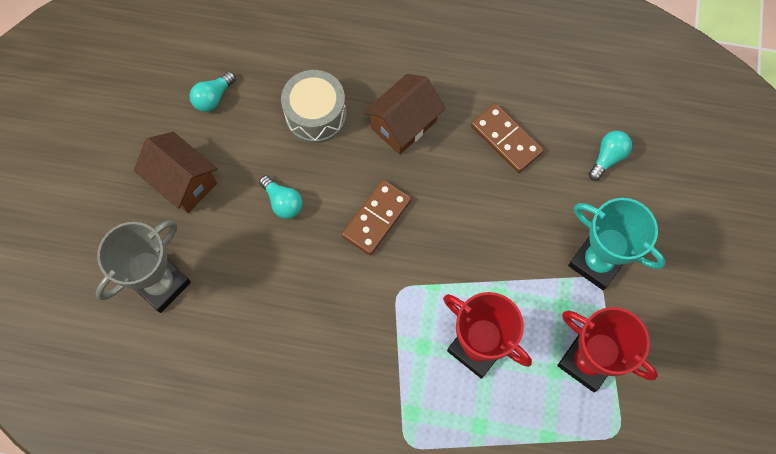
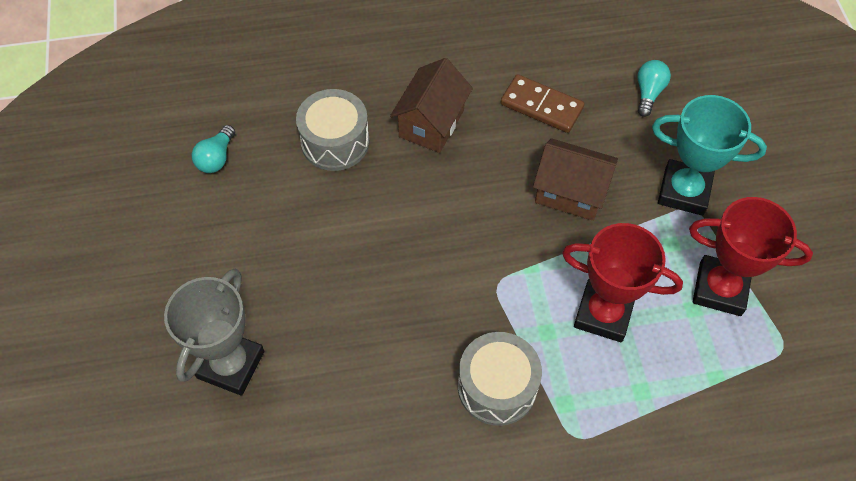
camera: 20 degrees left, 10 degrees down
brown house [134,132,218,213] -> brown house moved to [533,138,618,221]
turquoise light bulb [259,175,302,219] -> none
brown domino [342,180,411,255] -> none
none -> grey drum [458,332,542,426]

